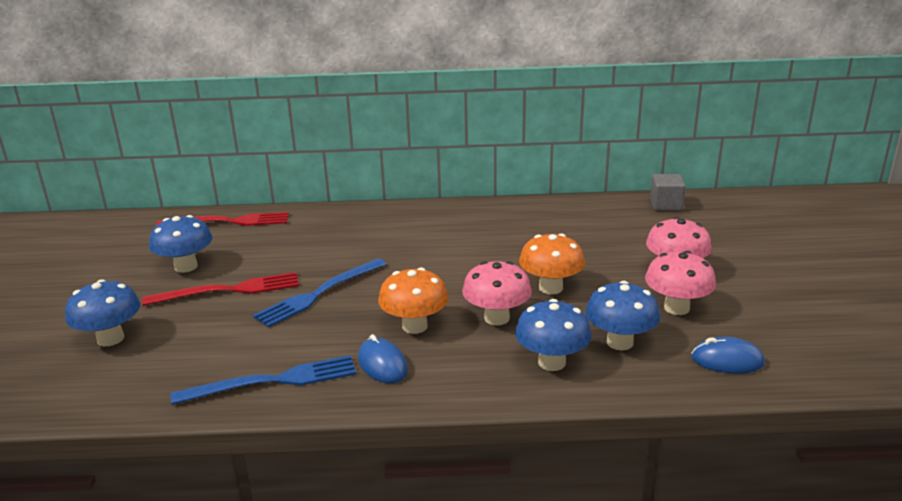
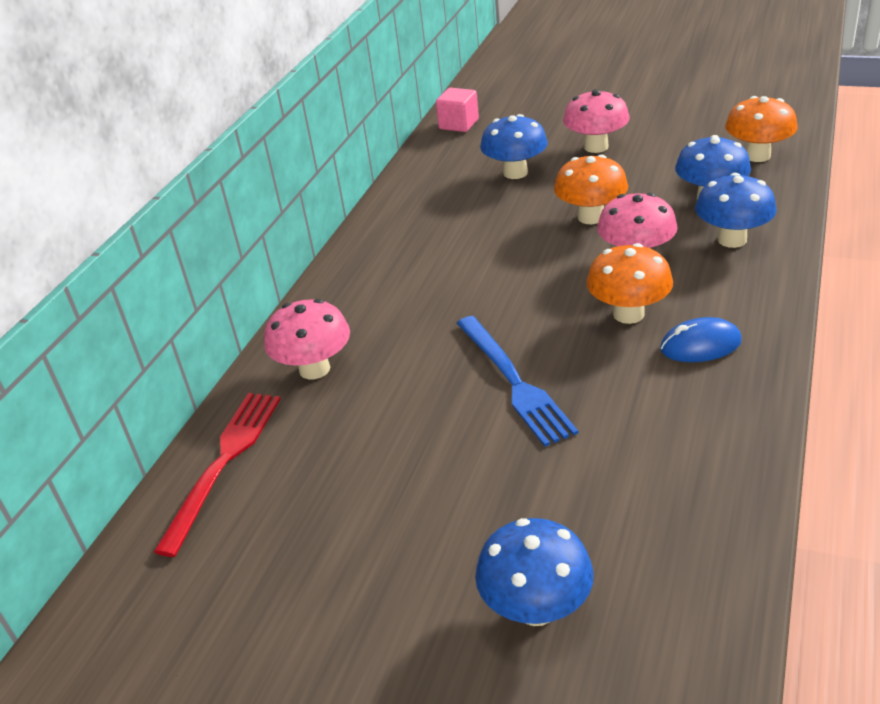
camera: 65 degrees left, 10 degrees up
red fork [142,272,299,306] -> none
blue mushroom [149,215,212,273] -> blue mushroom moved to [480,114,548,179]
blue fork [171,355,356,405] -> none
pink mushroom [645,251,716,315] -> pink mushroom moved to [264,299,350,379]
grey cube [650,174,686,211] -> pink cube [436,88,479,132]
blue mouse [691,337,765,374] -> orange mushroom [725,96,798,162]

